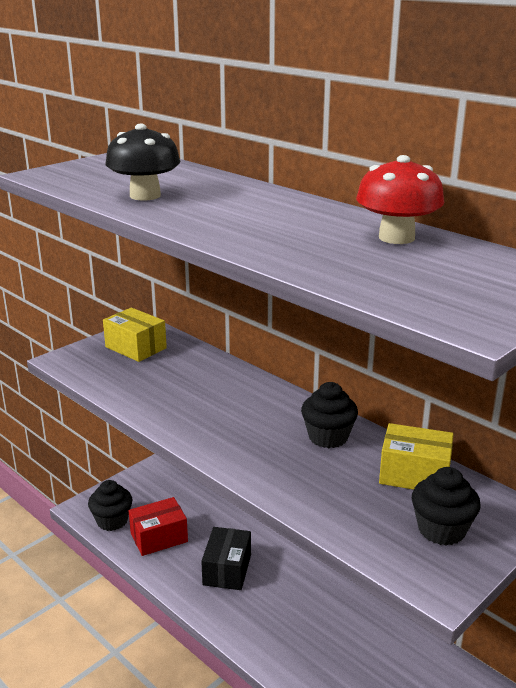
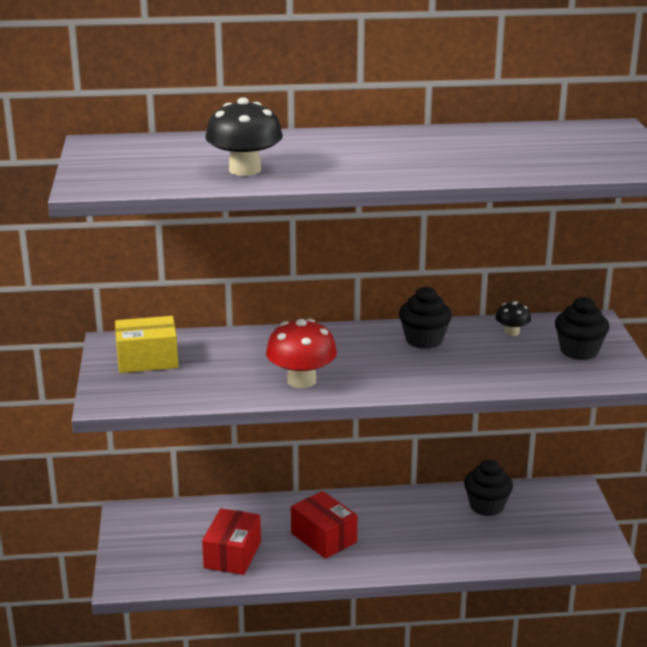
camera: 50 degrees left, 0 degrees up
black cupcake [88,480,133,531] -> black cupcake moved to [464,460,513,516]
black box [201,527,251,590] -> red box [291,491,357,559]
red mushroom [356,155,444,244] -> red mushroom moved to [266,319,337,388]
yellow box [379,423,454,490] -> black mushroom [495,301,531,336]

